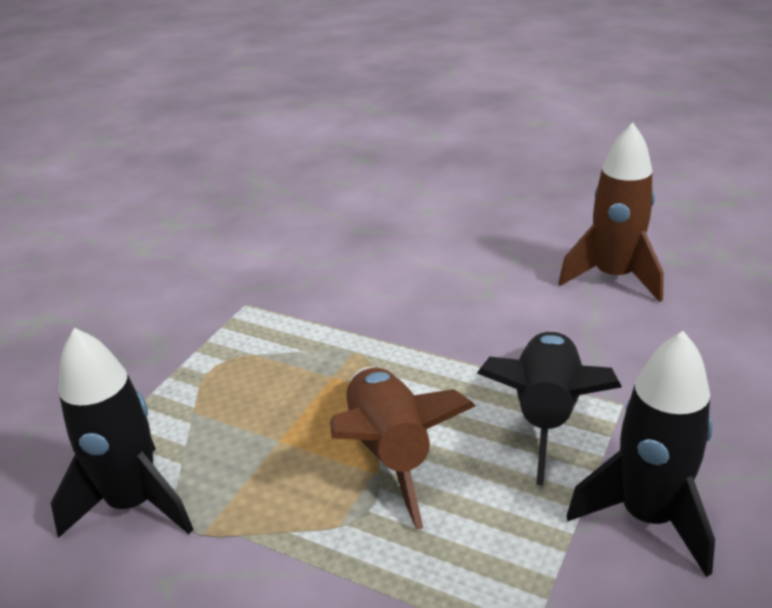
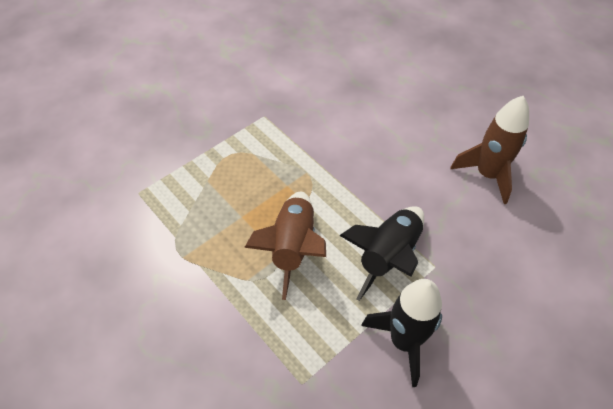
camera: 20 degrees right, 20 degrees up
black rocket [51,328,194,538] -> none

